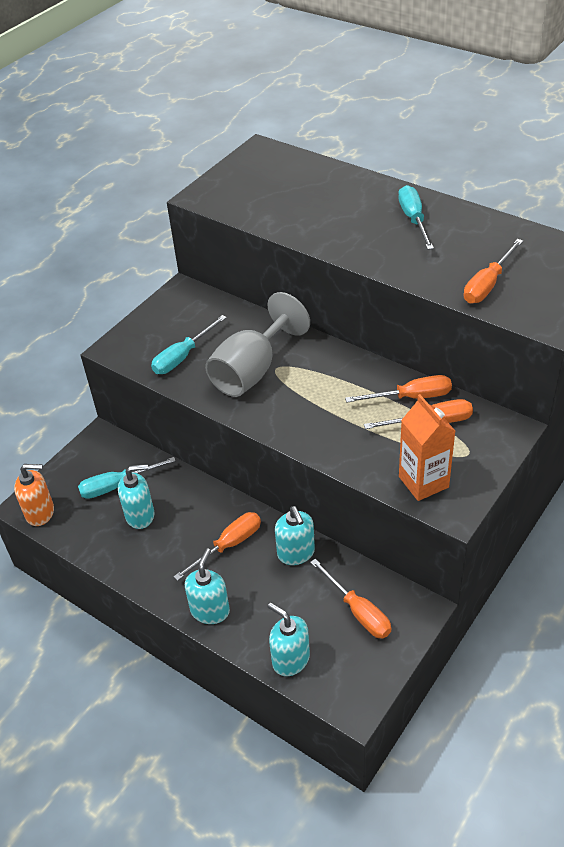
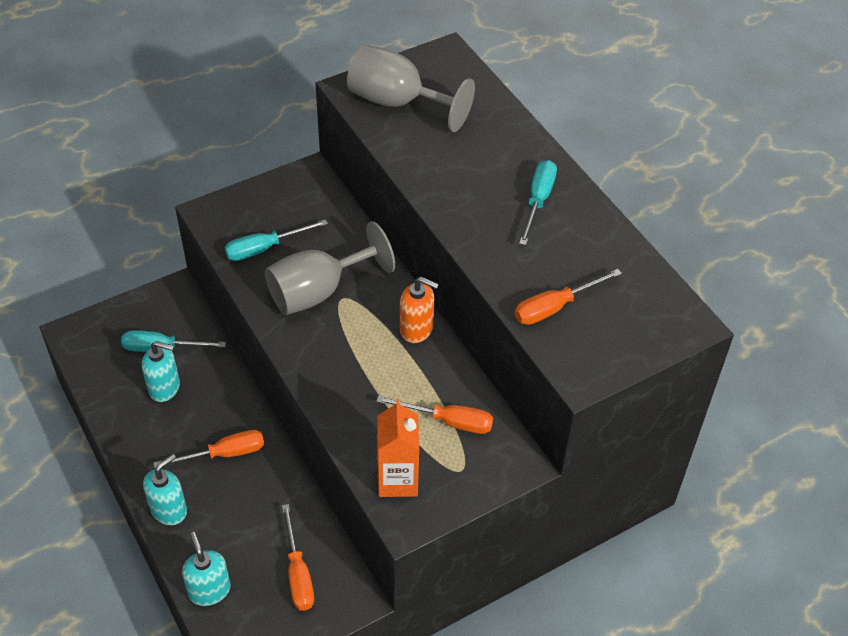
camera: 20 degrees right, 5 degrees up
orange soap dispenser [14,464,54,526] -> orange soap dispenser moved to [400,277,439,343]
turquoise soap dispenser [275,506,315,565] -> none
orange screwdriver [345,375,452,403] -> none
none -> grey goblet [347,45,475,132]

